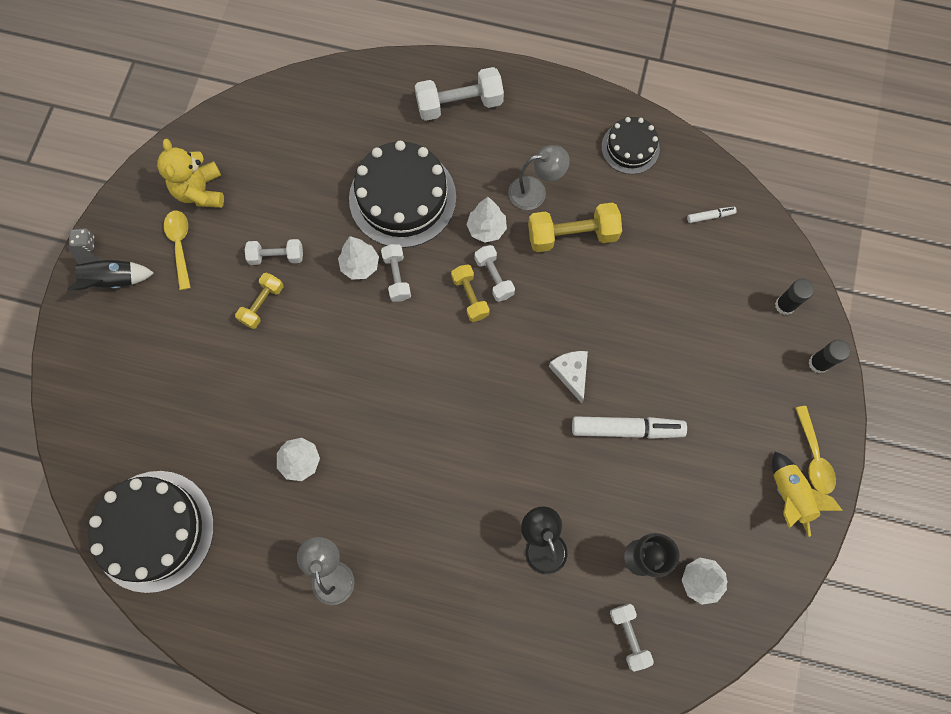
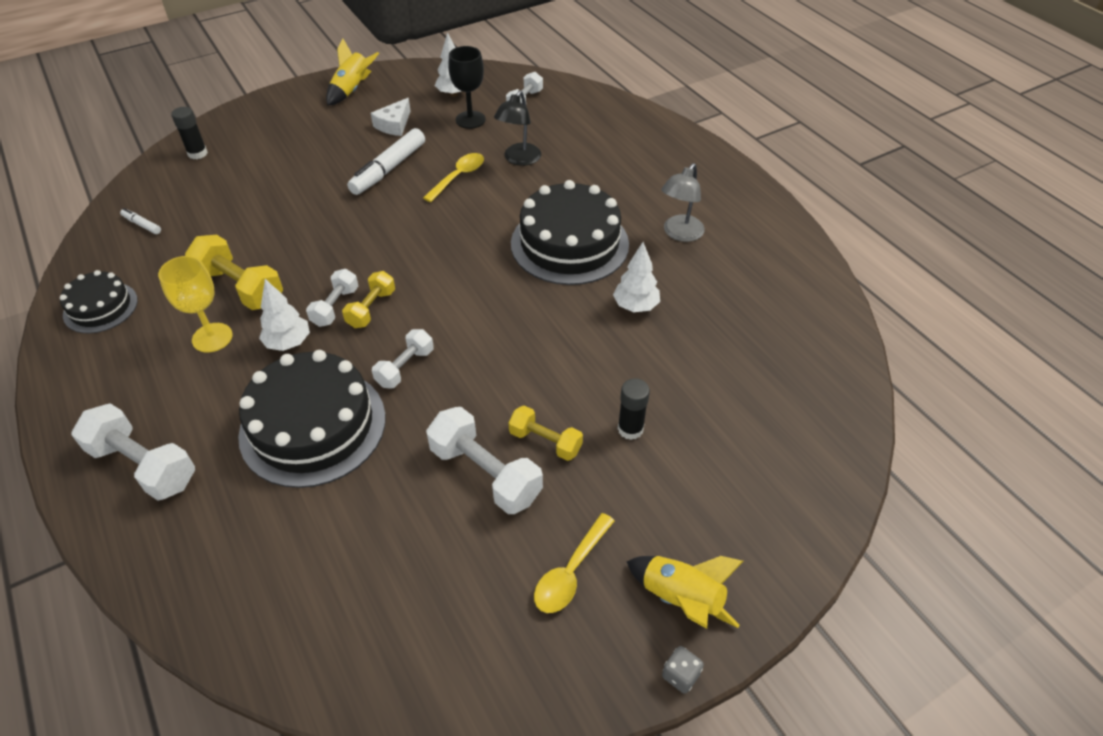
camera: 135 degrees left, 25 degrees down
black rocket [66,245,154,291] -> yellow rocket [626,556,744,629]
black cake [88,471,214,593] -> black cake moved to [511,180,629,285]
yellow teddy bear [157,139,224,208] -> none
yellow dumbbell [235,273,283,329] -> yellow dumbbell turned 45 degrees clockwise [508,405,583,461]
white dumbbell [245,239,303,265] -> white dumbbell [426,407,543,514], size x1.64
white tree [338,236,379,279] -> none
grey lamp [508,145,570,210] -> yellow goblet [158,256,233,353]
white cheese [549,351,588,403] -> white cheese moved to [371,98,411,136]
white marker [572,416,687,439] -> white marker turned 105 degrees counterclockwise [347,128,425,195]
yellow spoon [795,406,836,494] -> yellow spoon moved to [423,153,484,202]
black glue stick [808,340,851,373] -> black glue stick moved to [618,378,650,440]

